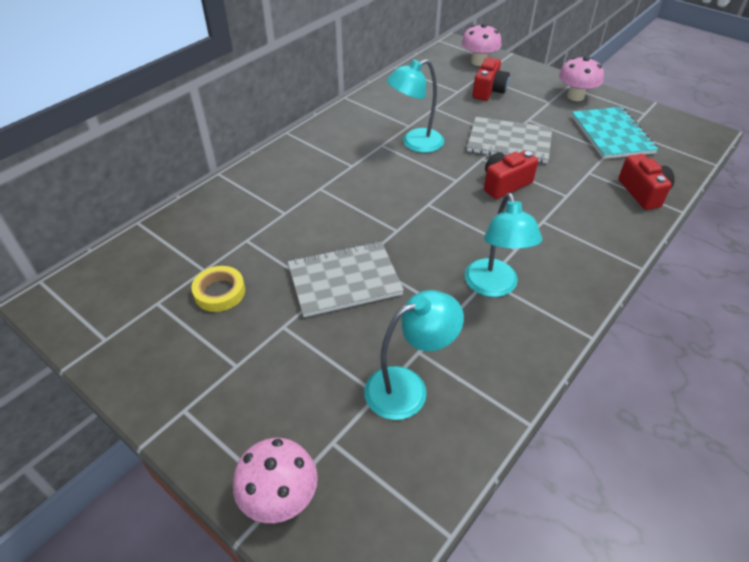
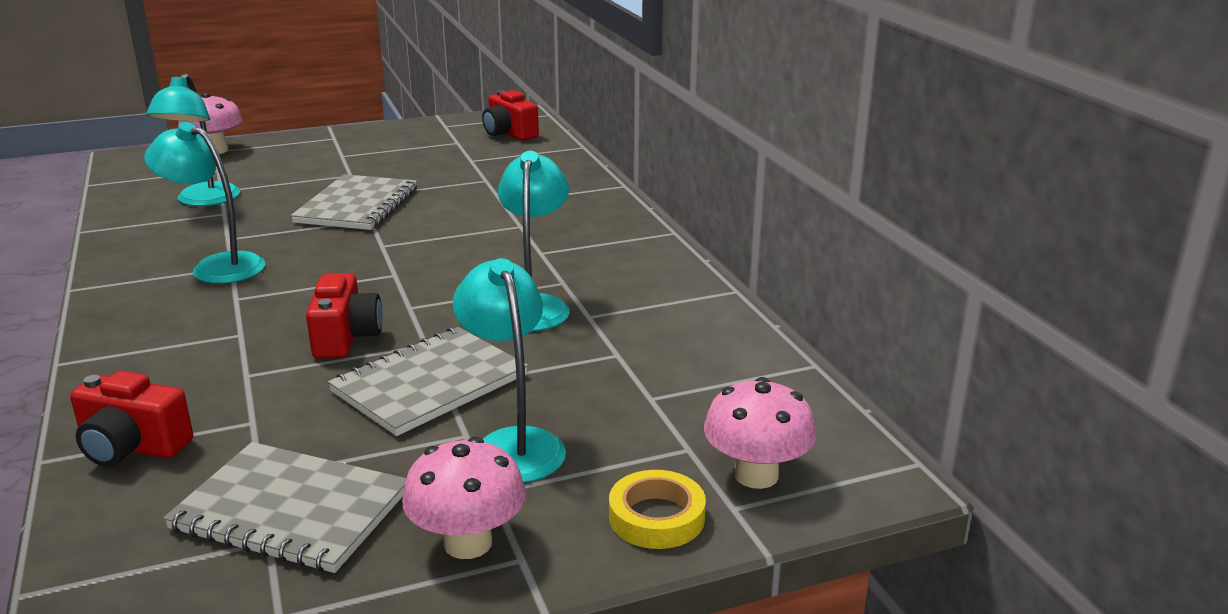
camera: 120 degrees right, 20 degrees down
yellow tape [191,266,245,312] -> yellow tape moved to [609,470,706,549]
red camera [472,57,510,101] -> red camera moved to [482,90,539,141]
turquoise notebook [572,107,658,159] -> grey notebook [163,442,407,573]
none -> turquoise lamp [453,258,566,483]

